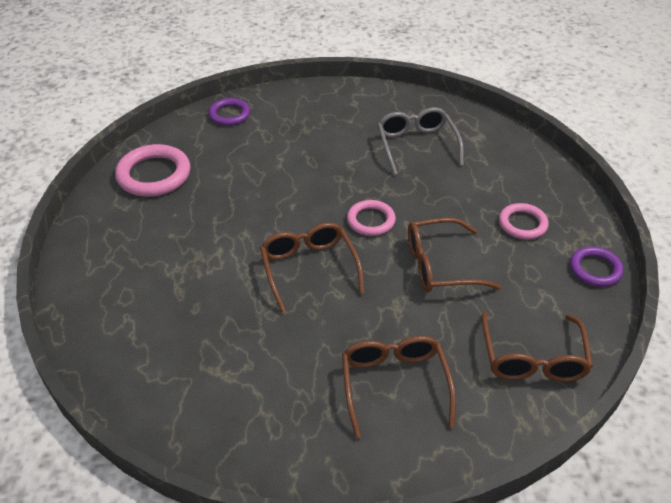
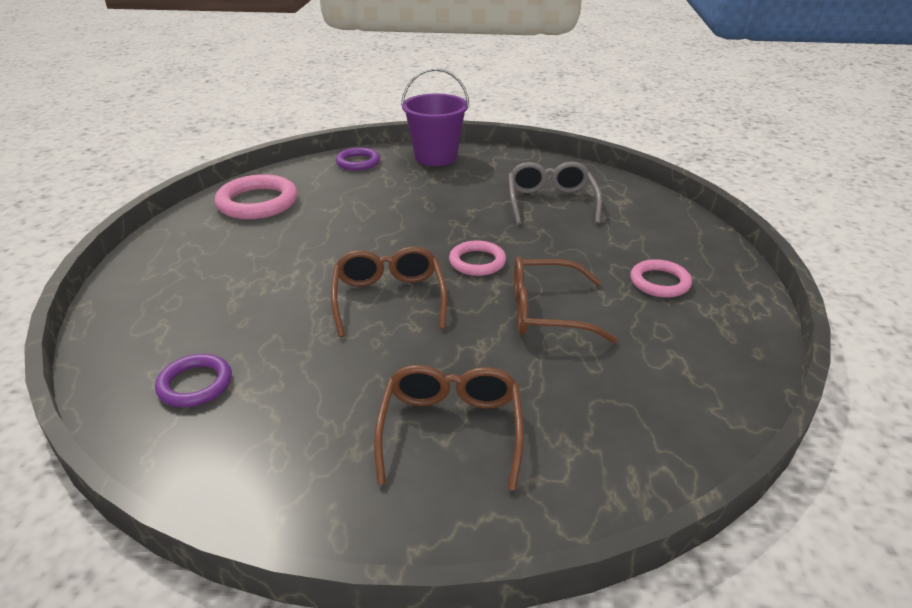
camera: 10 degrees right, 10 degrees down
brown glasses [482,312,593,382] -> none
purple ring [570,247,624,287] -> purple ring moved to [155,354,232,407]
none -> purple bucket [401,68,469,166]

